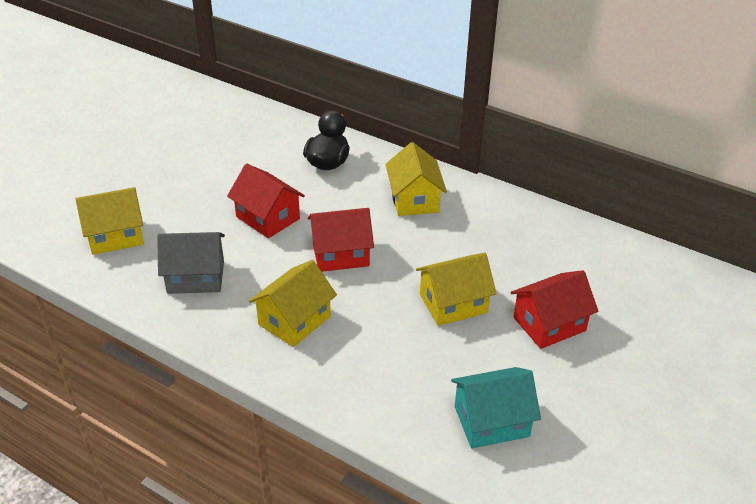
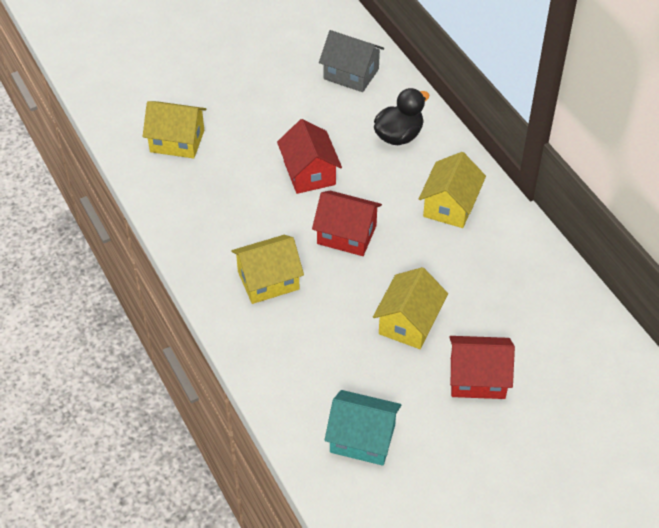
camera: 30 degrees right, 10 degrees up
grey house [157,232,225,294] -> grey house moved to [319,30,384,92]
yellow house [416,253,497,326] -> yellow house turned 75 degrees counterclockwise [373,267,448,349]

